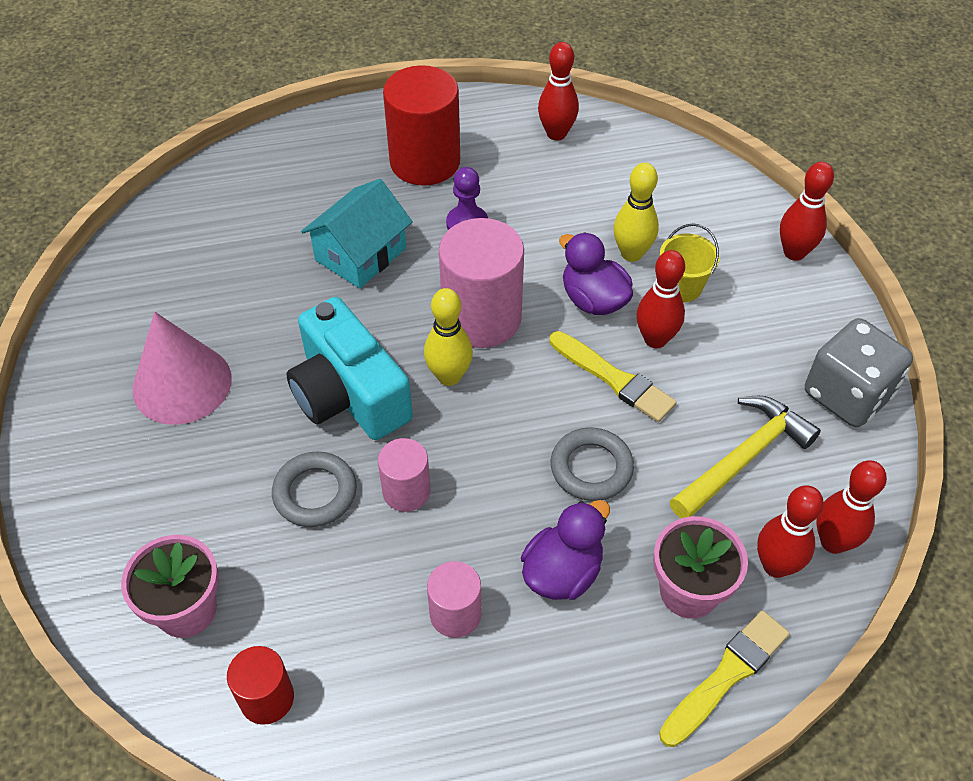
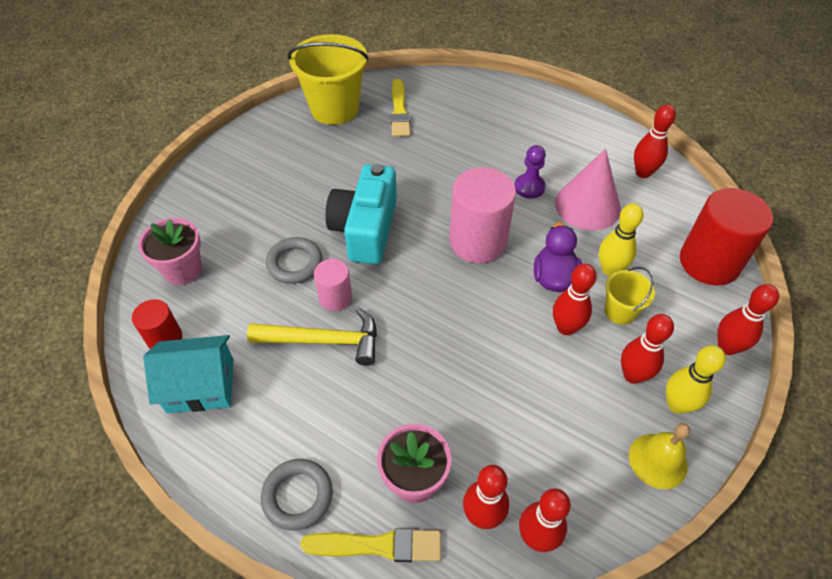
camera: 45 degrees right, 0 degrees up
pink cone [132,312,232,425] -> pink cone moved to [555,149,621,230]
turquoise house [301,179,413,289] -> turquoise house moved to [143,335,234,413]
red cylinder [383,65,460,186] -> red cylinder moved to [680,188,773,285]
yellow bowling pin [424,288,473,386] -> yellow bowling pin moved to [666,345,726,414]
pink cylinder [427,561,481,638] -> none
purple duck [521,500,610,600] -> none
yellow brush [550,331,677,422] -> yellow brush moved to [390,79,411,137]
grey ring [551,428,634,501] -> grey ring moved to [261,459,333,530]
yellow hammer [670,395,821,519] -> yellow hammer moved to [247,307,377,366]
grey dice [805,318,913,427] -> yellow bell [629,423,690,489]
none -> yellow bucket [288,34,369,125]
none -> red bowling pin [621,314,674,384]

